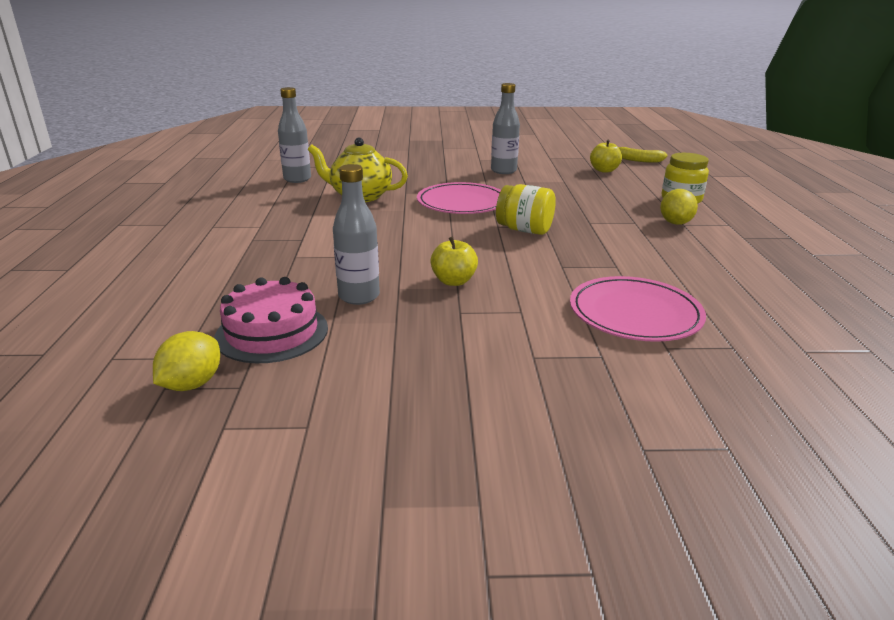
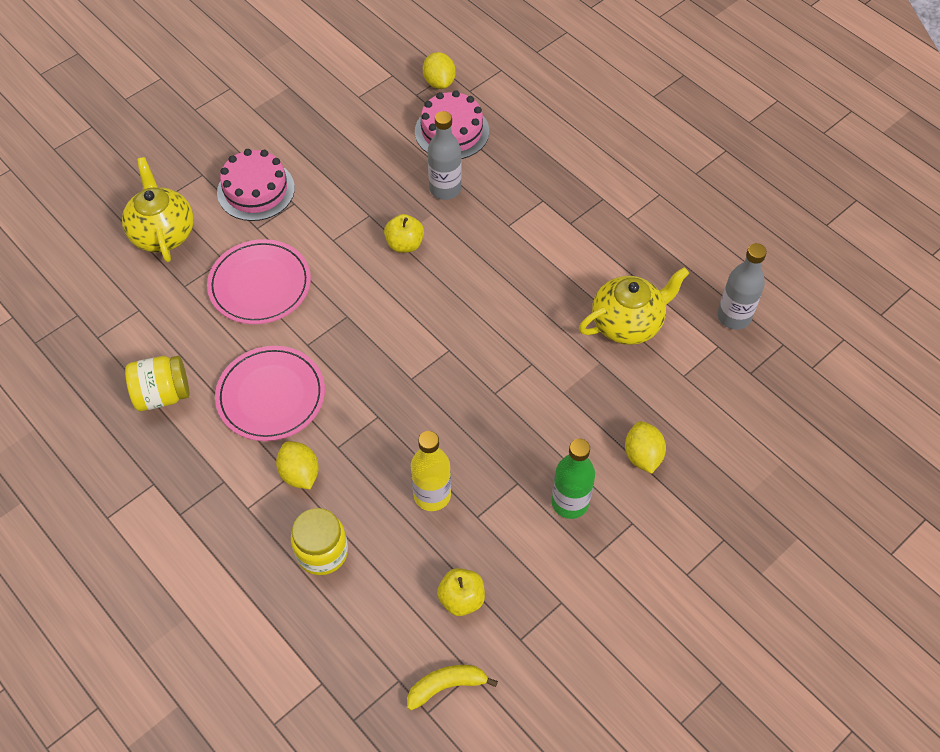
camera: 140 degrees right, 30 degrees up
pink plate [417,182,501,214] -> pink plate moved to [215,346,325,441]
grey bottle [491,83,520,174] -> green bottle [552,439,595,519]
yellow jar [496,184,556,235] -> yellow jar moved to [125,356,189,411]
none -> yellow teapot [122,157,194,262]
none -> pink cake [217,149,295,221]
none -> yellow bottle [411,431,451,511]
none -> yellow lemon [625,421,666,474]

